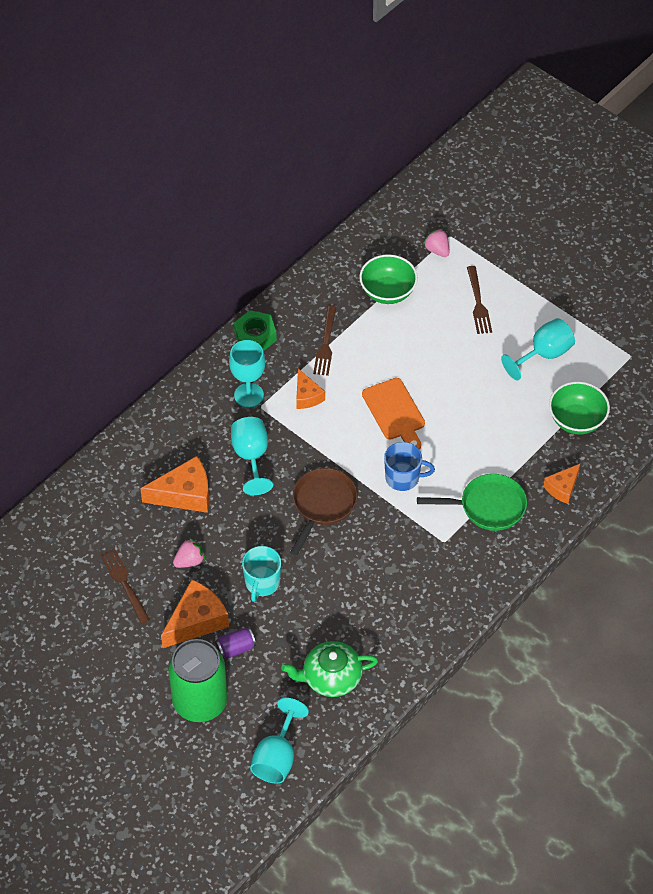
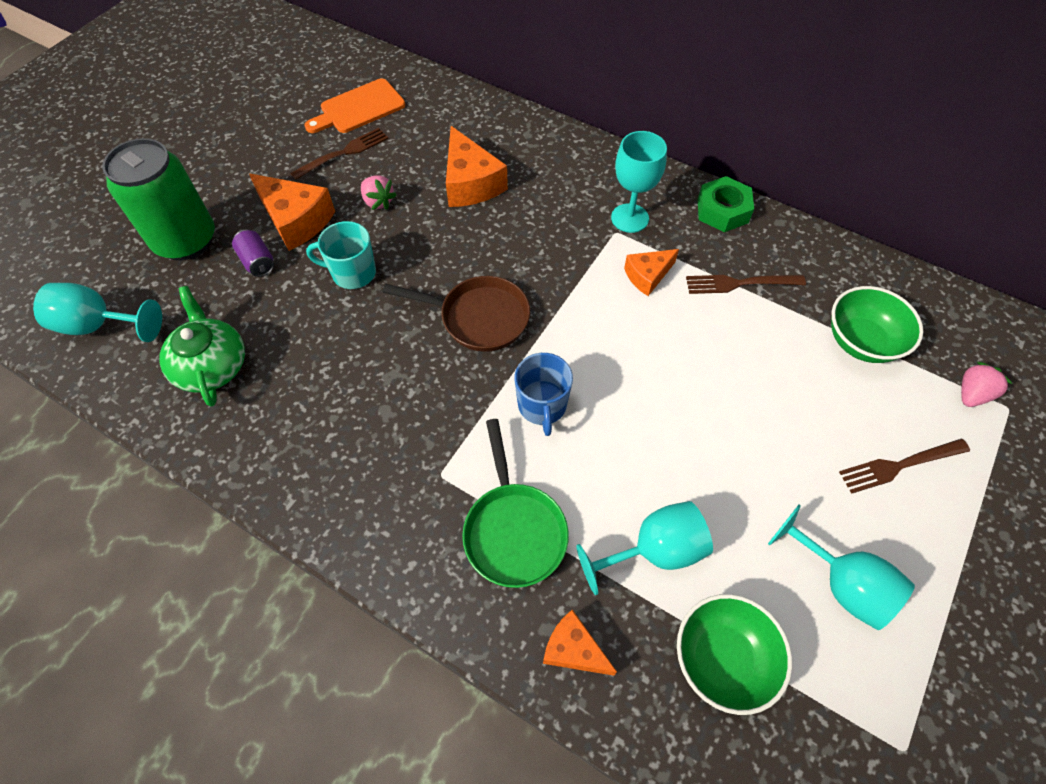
camera: 80 degrees right, 5 degrees up
turquoise goblet [231,417,273,495] -> turquoise goblet moved to [576,501,713,595]
orange cutting board [362,378,425,450] -> orange cutting board moved to [304,79,405,133]

